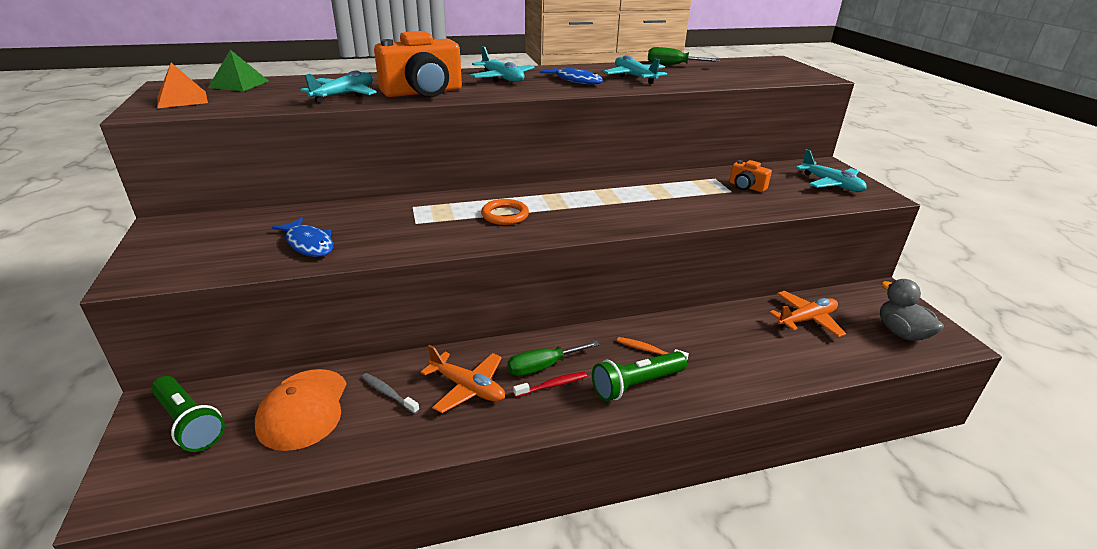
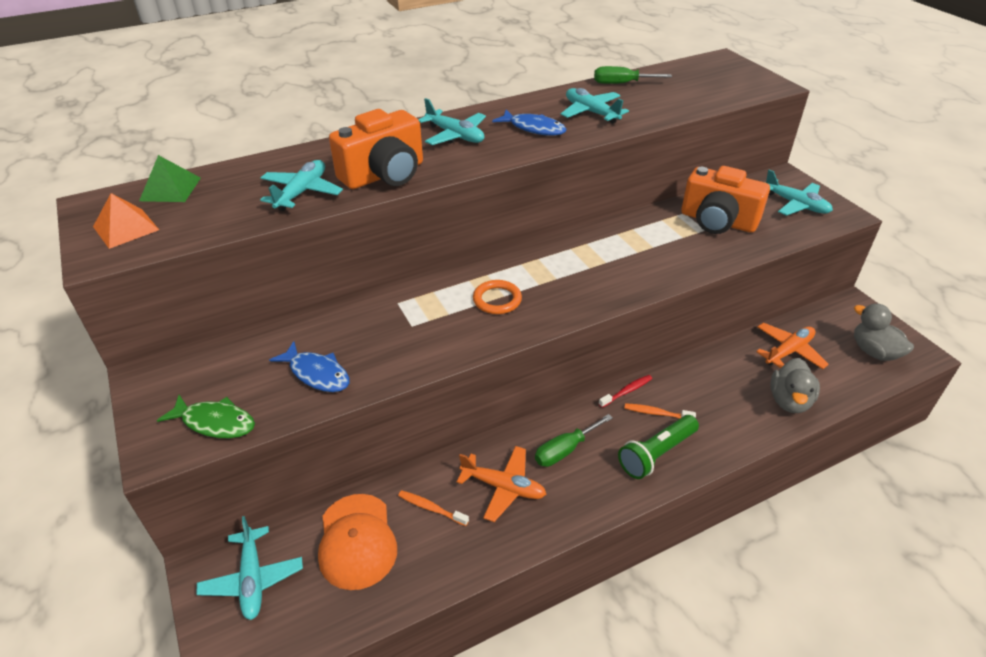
camera: 10 degrees left, 10 degrees up
green flashlight [151,376,225,452] -> turquoise plane [196,516,303,620]
grey toothbrush [362,373,420,414] -> orange toothbrush [398,490,469,526]
red toothbrush [513,372,587,397] -> red toothbrush moved to [599,375,652,408]
orange camera [729,160,772,192] -> orange camera [681,166,770,234], size x2.03
none -> green fish [157,395,255,438]
none -> grey duck [770,358,820,413]

